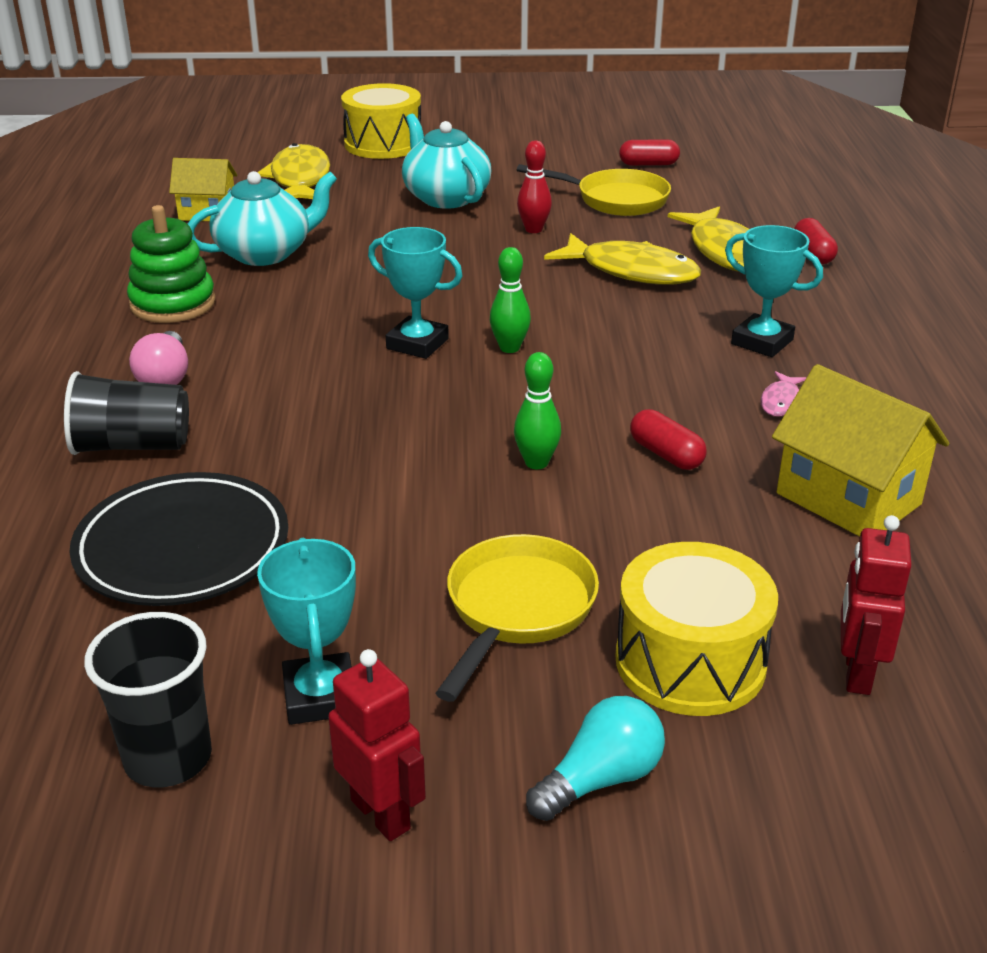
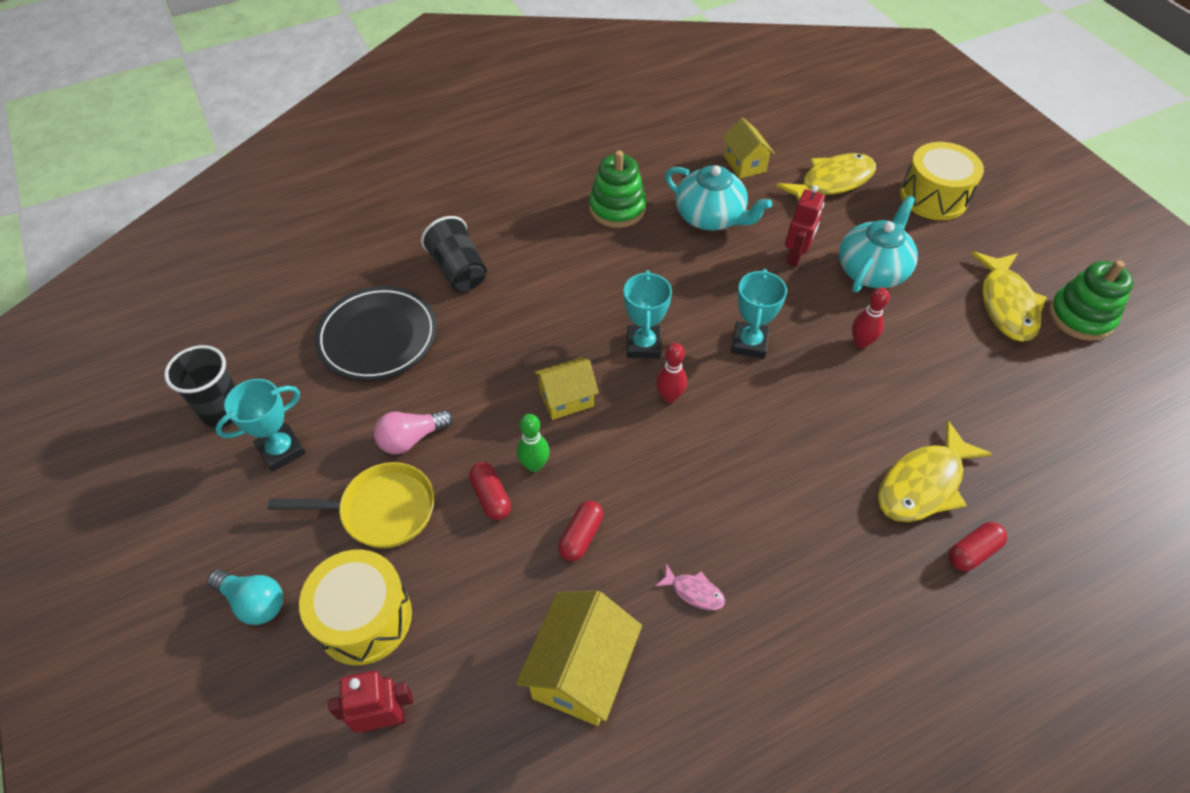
camera: 65 degrees right, 20 degrees up
pink light bulb [129,331,188,385] -> pink light bulb moved to [374,410,453,454]
red robot [328,649,426,841] -> red robot moved to [785,185,825,267]
green bowling pin [490,247,531,353] -> red bowling pin [656,343,687,403]
yellow pan [517,164,671,216] -> none
yellow fish [544,233,701,285] -> yellow fish moved to [971,252,1047,342]
red capsule [619,139,680,166] -> red capsule moved to [469,462,511,520]
turquoise trophy [725,225,823,357] -> turquoise trophy moved to [731,269,787,359]
pink fish [760,371,807,417] -> pink fish turned 150 degrees counterclockwise [655,564,725,610]
none -> yellow house [534,357,599,420]
none -> green stacking toy [1049,260,1133,341]

